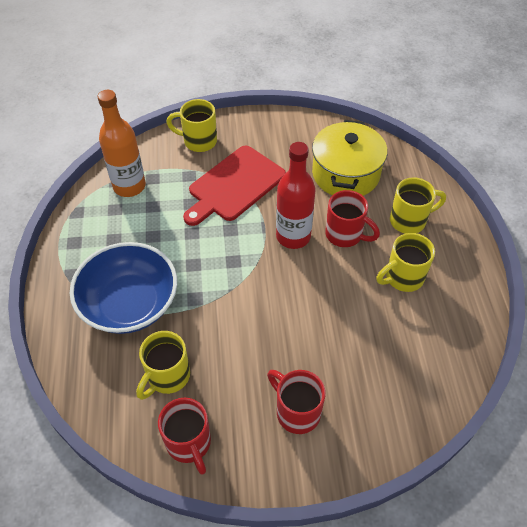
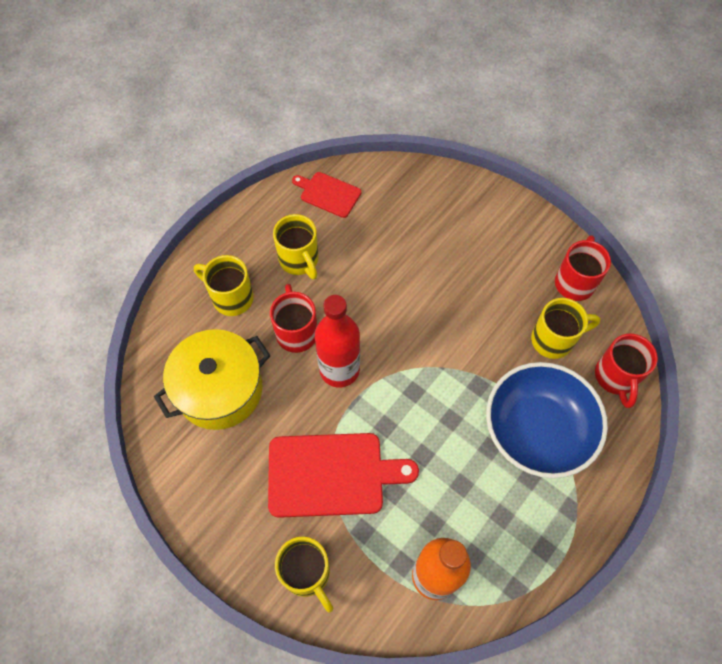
camera: 135 degrees left, 10 degrees up
red mug [267,370,326,434] -> red mug moved to [595,334,658,408]
yellow mug [376,233,435,292] -> yellow mug turned 45 degrees clockwise [273,214,319,280]
none -> red cutting board [292,172,361,218]

